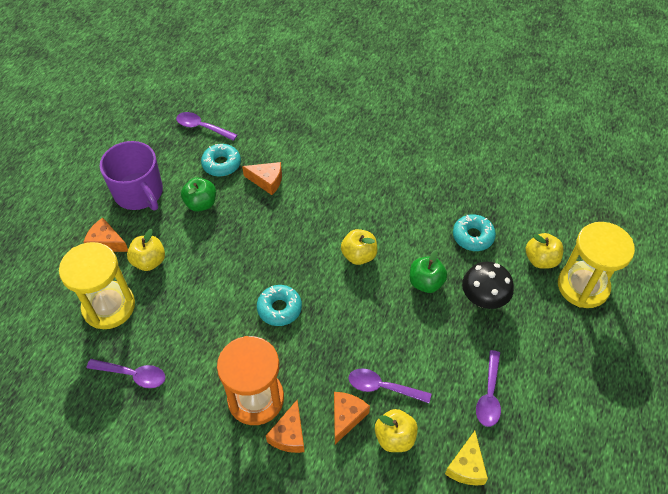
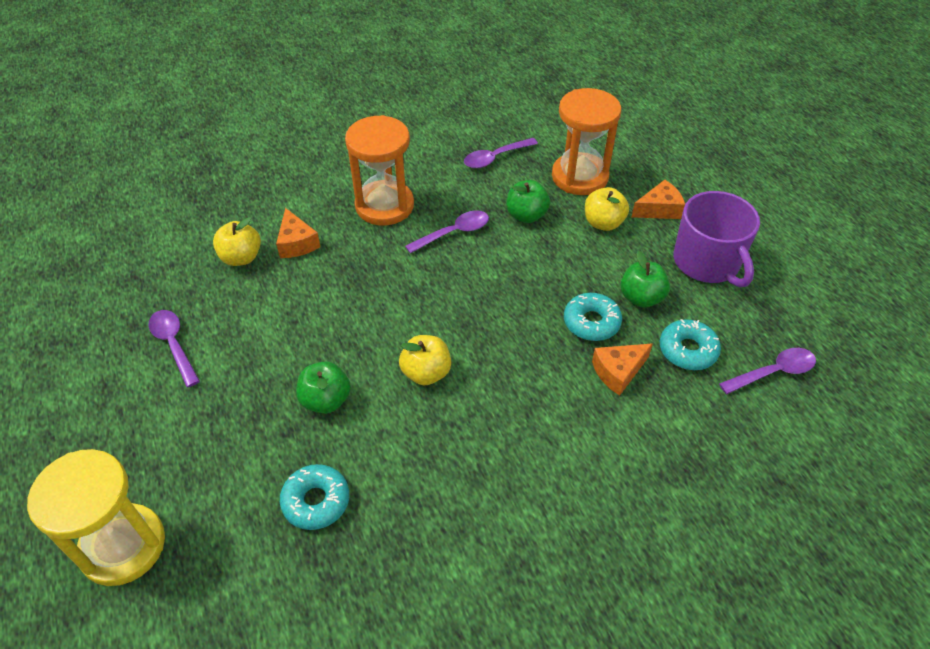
camera: 135 degrees right, 5 degrees down
yellow hourglass [59,242,135,329] -> orange hourglass [552,88,621,195]
purple mug [100,141,163,210] -> purple mug turned 120 degrees counterclockwise [674,191,760,287]
turquoise donut [257,285,302,326] -> turquoise donut moved to [564,293,622,341]
orange cheese [266,399,305,453] -> none
purple spoon [349,368,431,403] -> purple spoon moved to [405,210,489,253]
yellow cheese [445,431,488,485] -> none
black mushroom [462,262,514,309] -> none
yellow apple [526,233,564,269] -> none
none -> green apple [507,180,550,223]

